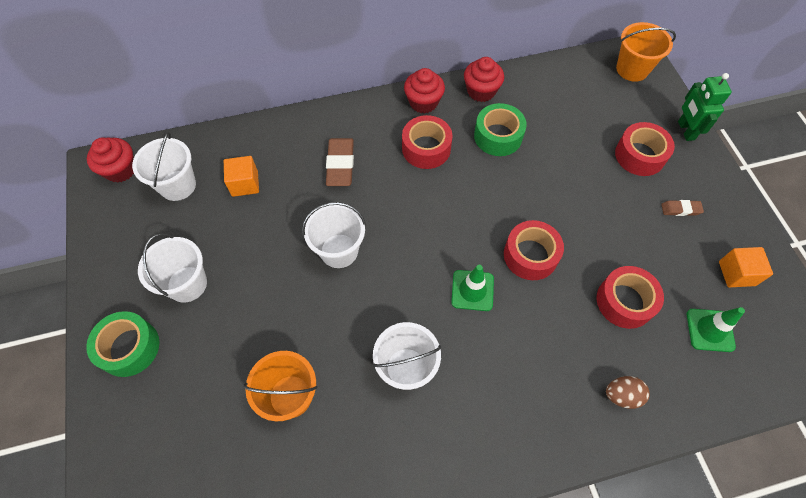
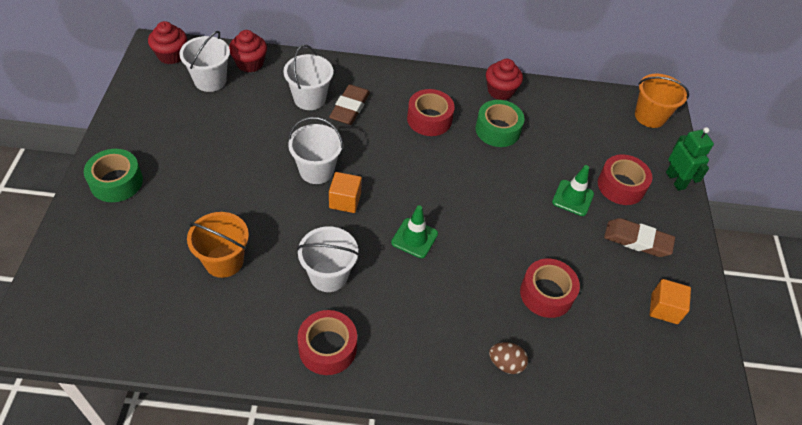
camera: 15 degrees right, 10 degrees down
white bucket [138,233,207,303] -> white bucket moved to [283,45,333,110]
orange cube [224,156,259,197] -> orange cube moved to [329,172,362,213]
red cupcake [404,68,445,114] -> red cupcake moved to [229,30,267,72]
red tape [504,220,564,280] -> red tape moved to [297,310,357,375]
brown eraser [661,200,704,216] -> brown eraser [604,218,675,257], size x1.80
green robot [678,73,732,141] -> green robot turned 150 degrees clockwise [666,127,714,191]
green traffic cone [687,307,745,352] -> green traffic cone moved to [552,165,594,216]

